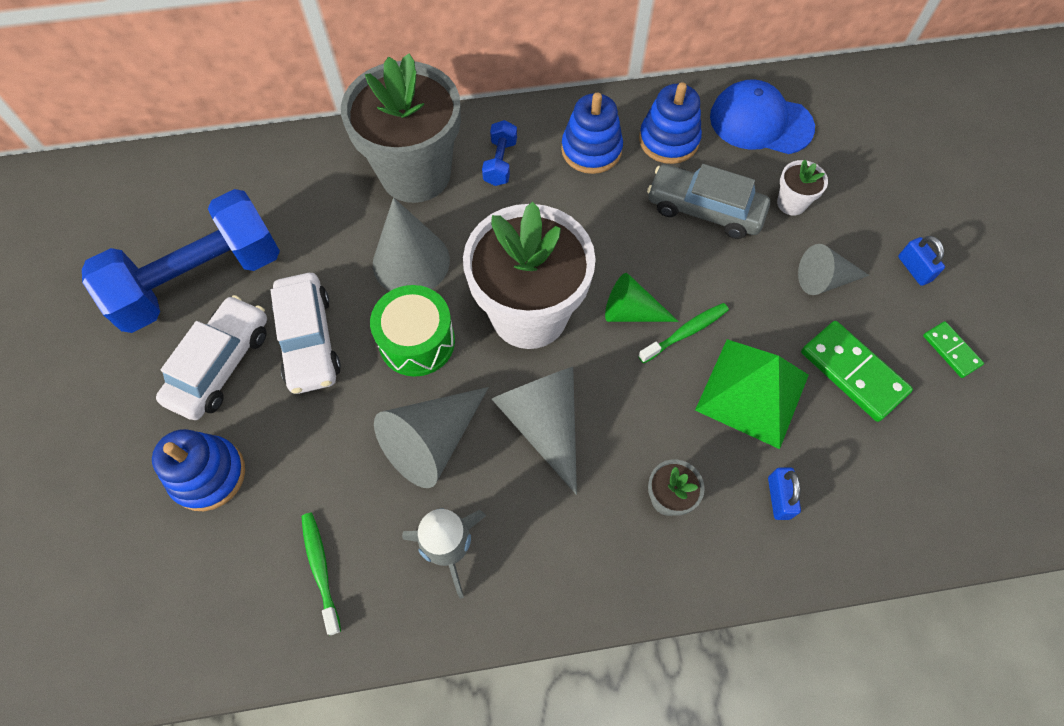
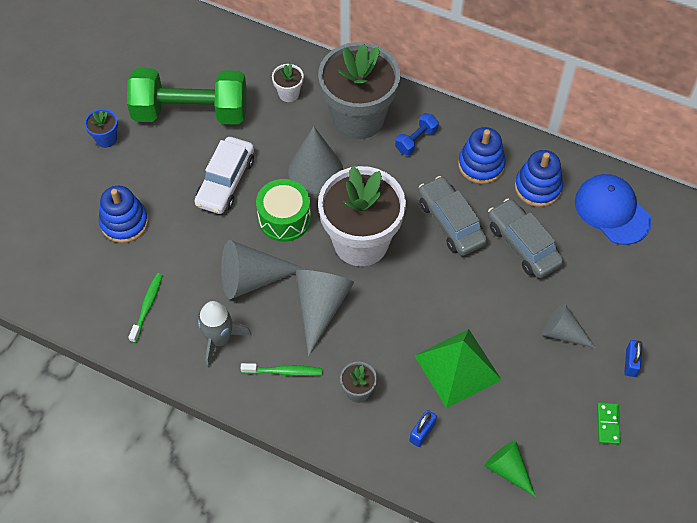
camera: 35 degrees right, 5 degrees down
blue dumbbell [82,189,280,333] -> green dumbbell [127,68,247,125]
white car [156,295,267,420] -> none
green cone [605,273,679,322] -> green cone moved to [484,440,536,497]
green toothbrush [638,303,729,363] -> green toothbrush moved to [241,363,322,376]
white flower pot [777,159,828,216] -> white flower pot moved to [272,64,304,102]
green domino [801,321,913,422] -> none
none -> blue flower pot [85,109,118,148]
none -> grey car [418,176,487,256]

